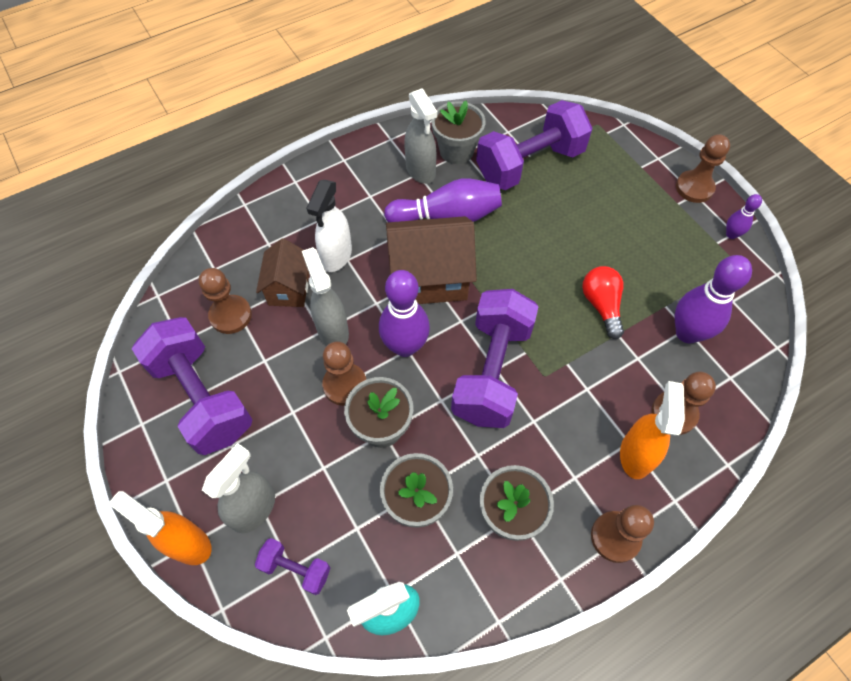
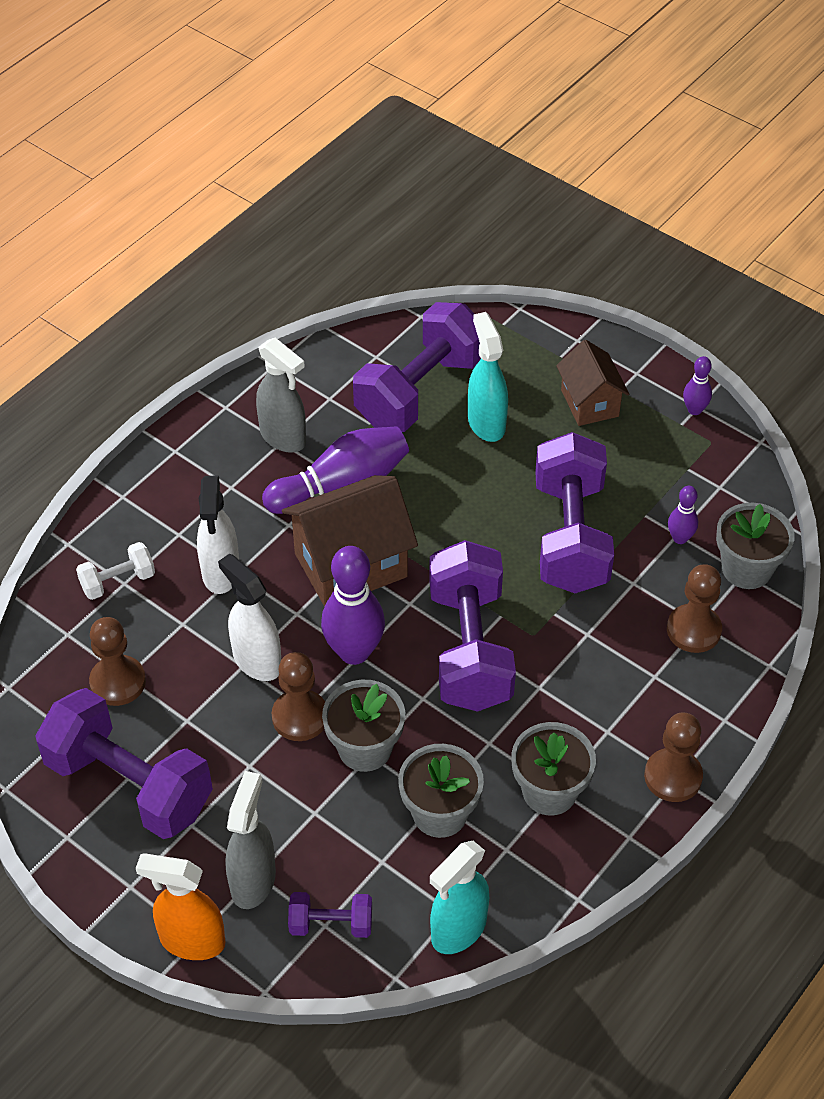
camera: 20 degrees left, 10 degrees down
brown house [256,239,309,307] -> brown house moved to [556,340,629,426]
grey spray bottle [302,247,349,346] -> white spray bottle [218,554,281,681]
grey flower pot [432,101,485,164] -> grey flower pot moved to [716,503,795,589]
red light bulb [582,266,624,339] -> purple dumbbell [535,432,614,593]
orange spray bottle [620,381,685,479] -> none
purple bowling pin [675,255,752,344] -> purple bowling pin [668,486,698,544], size x0.50
brown pawn [676,134,730,203] -> none
none -> white dumbbell [76,542,155,600]
none -> turquoise spray bottle [468,312,508,442]

